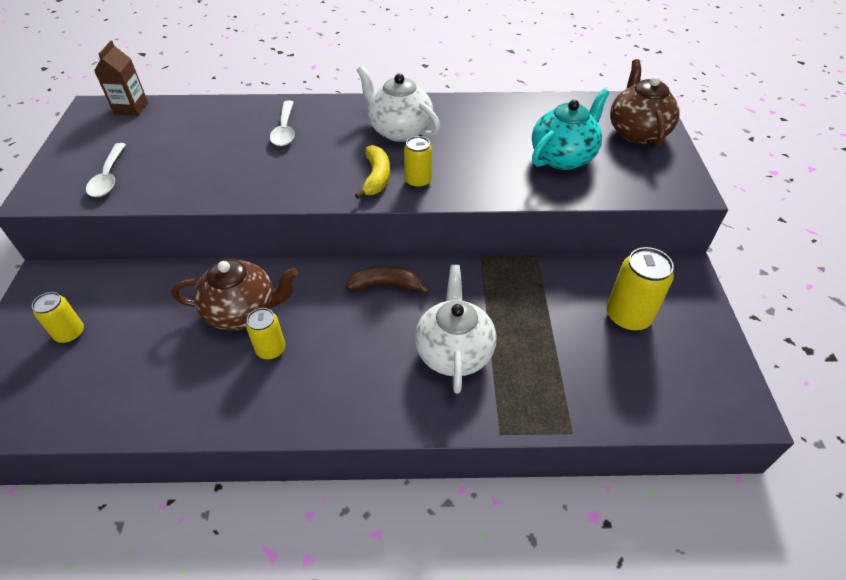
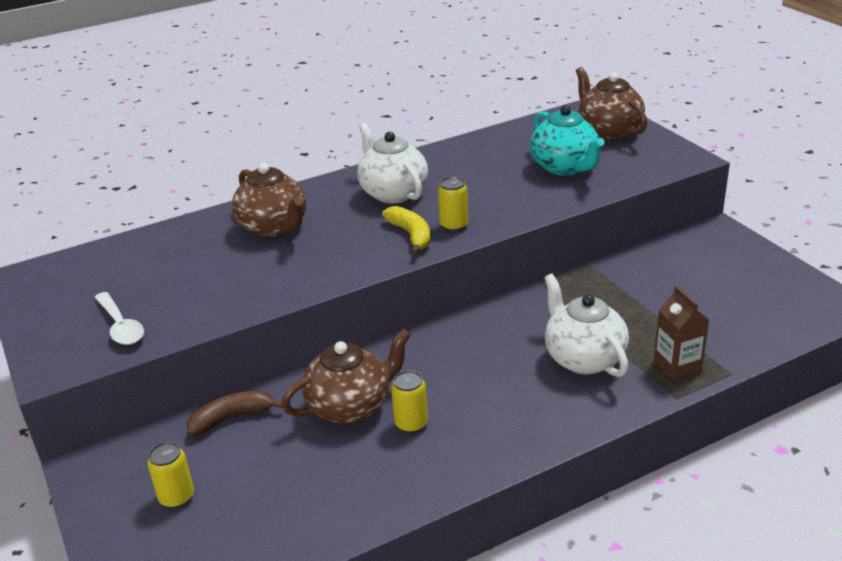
camera: 25 degrees left, 15 degrees down
brown carton [94,41,148,116] -> brown carton moved to [654,286,709,380]
white spoon [270,100,295,146] -> brown teapot [232,163,307,237]
brown banana [346,266,429,295] -> brown banana moved to [187,390,283,436]
white teapot [357,66,440,142] -> white teapot turned 45 degrees clockwise [357,123,428,203]
turquoise teapot [532,89,609,170] -> turquoise teapot turned 135 degrees clockwise [530,105,604,176]
yellow can [607,247,674,331] -> none

